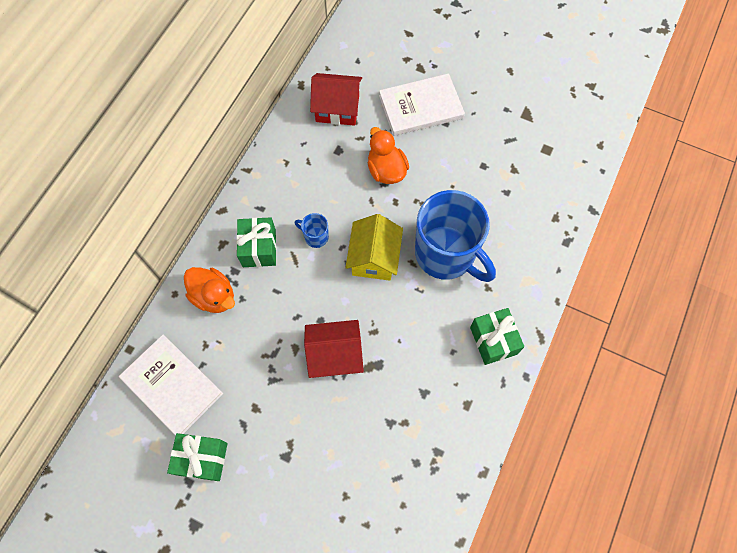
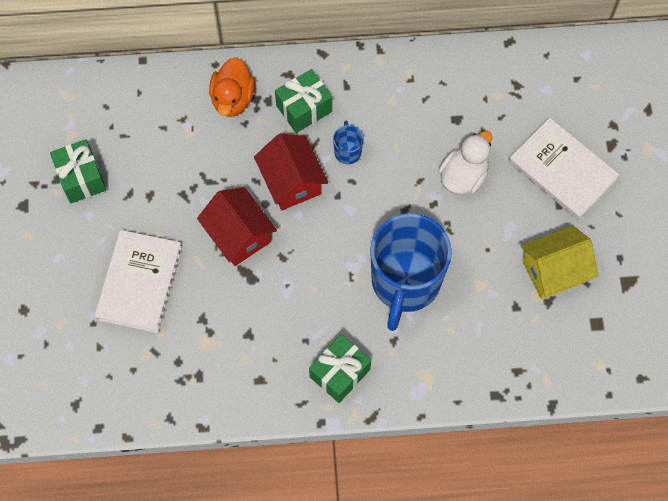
camera: 60 degrees right, 0 degrees up
white book [119,335,223,436] -> white book moved to [94,230,182,333]
red house [310,73,362,126] -> red house moved to [254,134,328,210]
yellow house [345,214,403,281] -> yellow house moved to [521,225,598,299]
orange duck [368,127,409,184] -> white duck [439,131,492,195]

